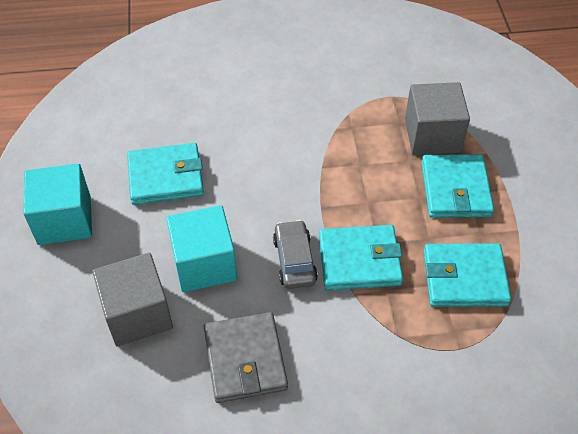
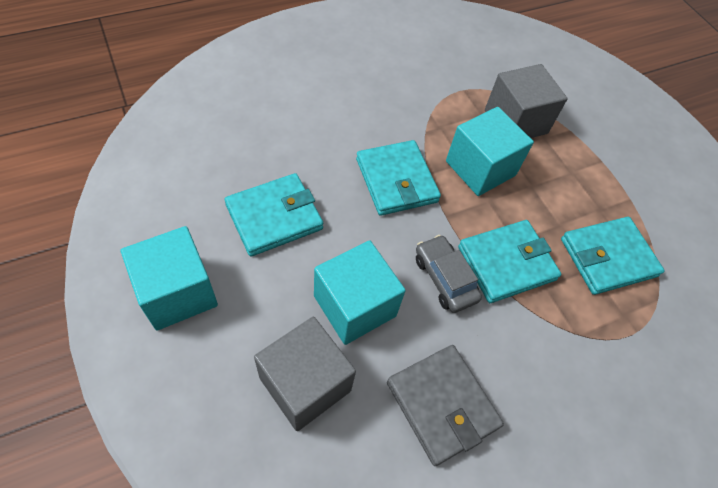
camera: 25 degrees left, 5 degrees up
turquoise wallet [422,154,494,218] -> turquoise wallet moved to [356,140,441,216]
none -> turquoise cube [446,107,534,196]

